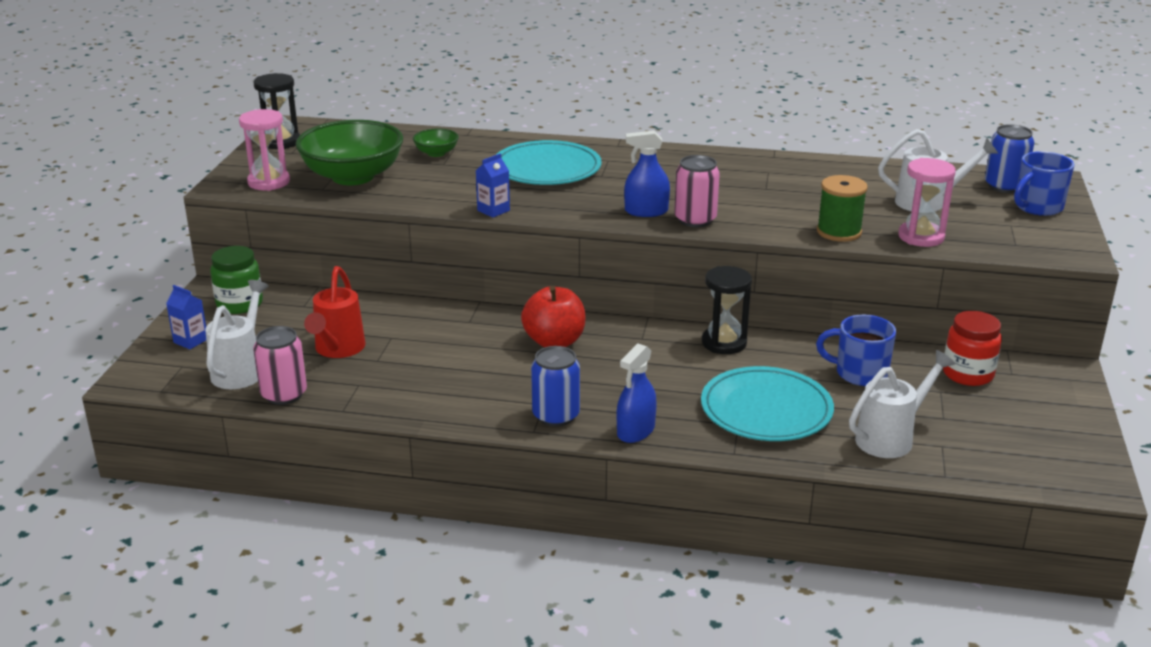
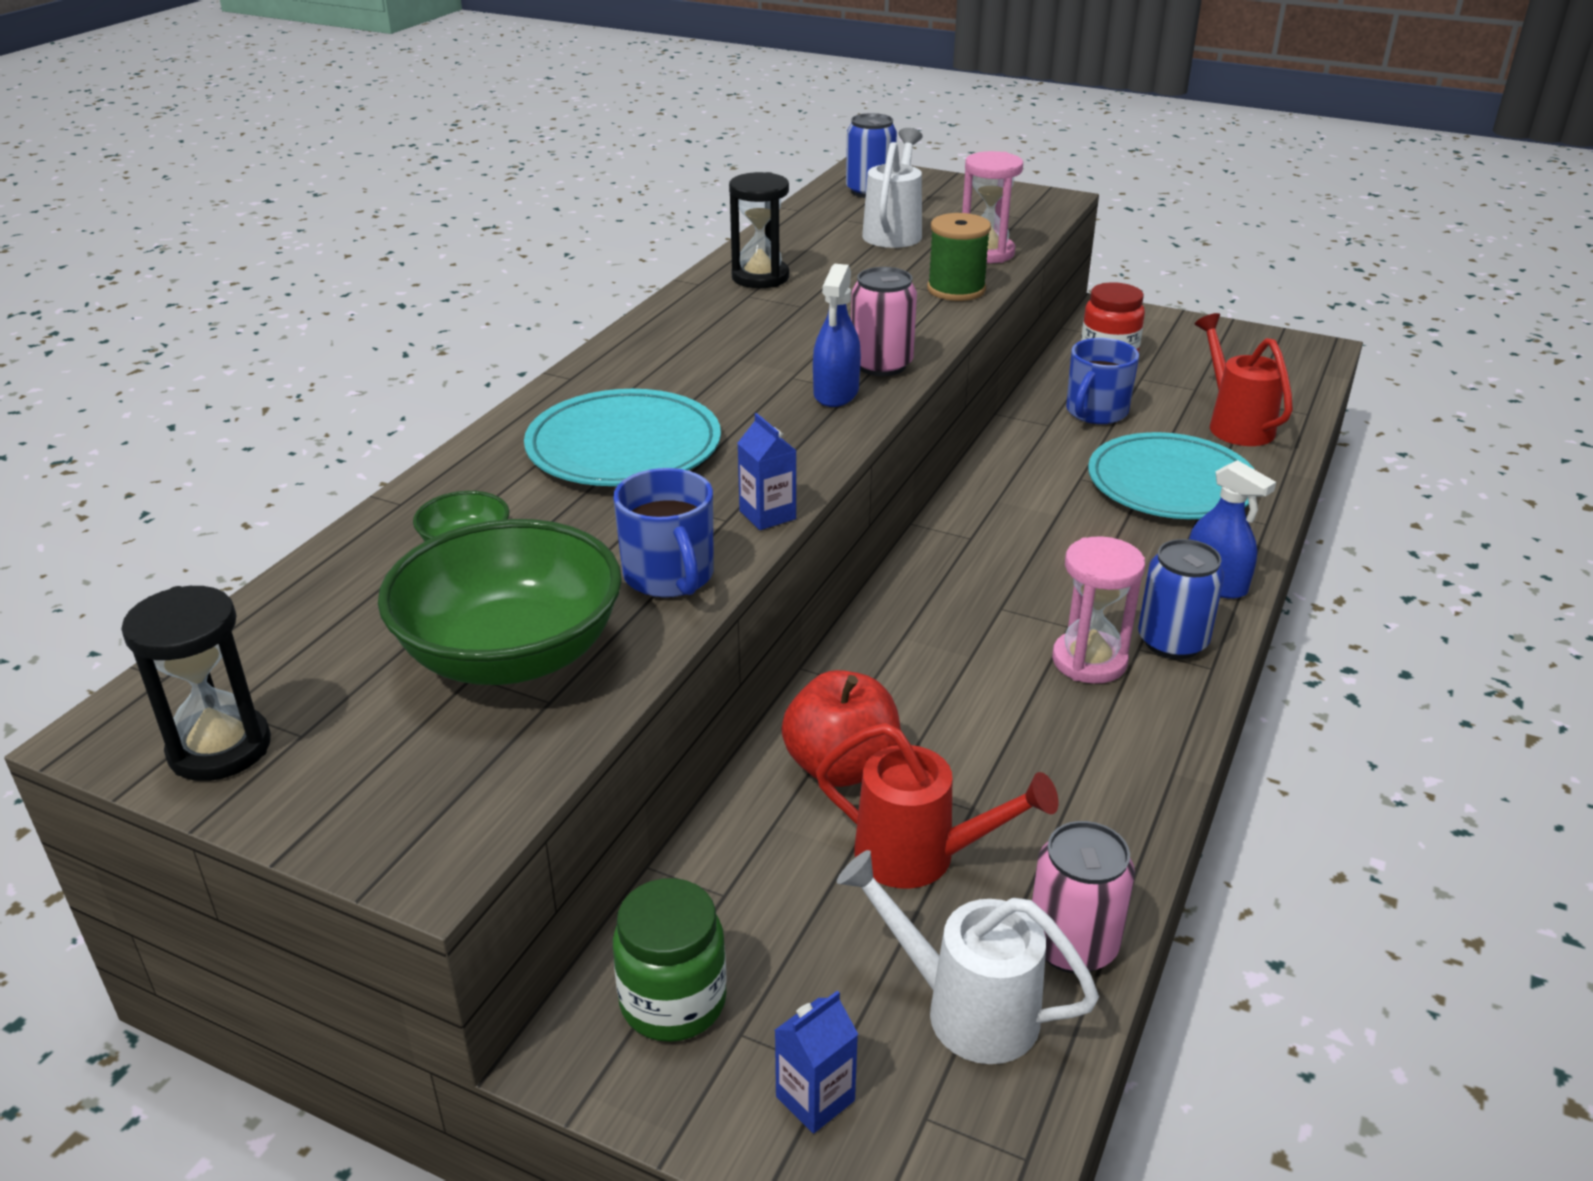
camera: 75 degrees left, 5 degrees up
pink hourglass [239,109,290,191] -> pink hourglass moved to [1052,536,1145,684]
red apple [521,286,585,348] -> red apple moved to [781,670,901,787]
black hourglass [702,266,752,354] -> black hourglass moved to [729,172,789,288]
white watering can [849,350,955,458] -> red watering can [1195,313,1293,446]
blue mug [1014,151,1074,216] -> blue mug moved to [613,468,714,598]

